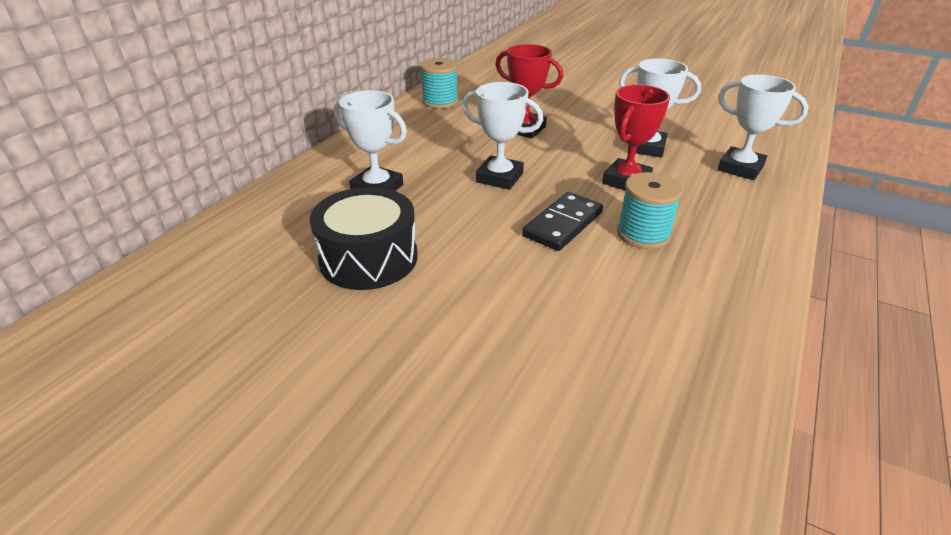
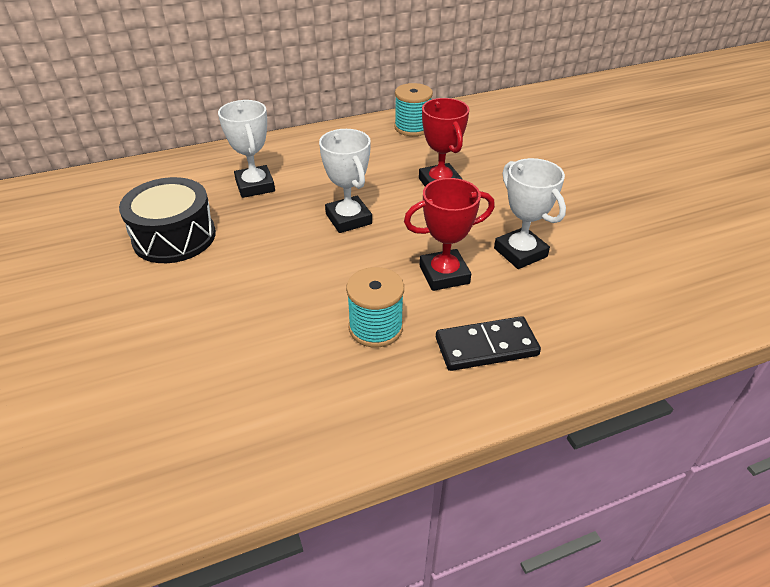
camera: 40 degrees right, 5 degrees up
black domino [522,192,603,251] -> black domino moved to [436,316,541,371]
white trophy [718,75,809,180] -> none

